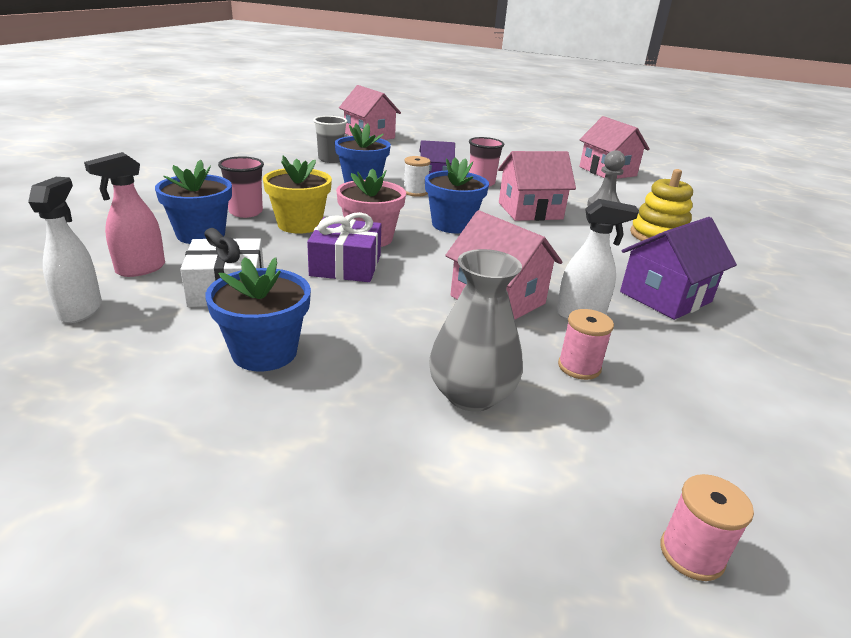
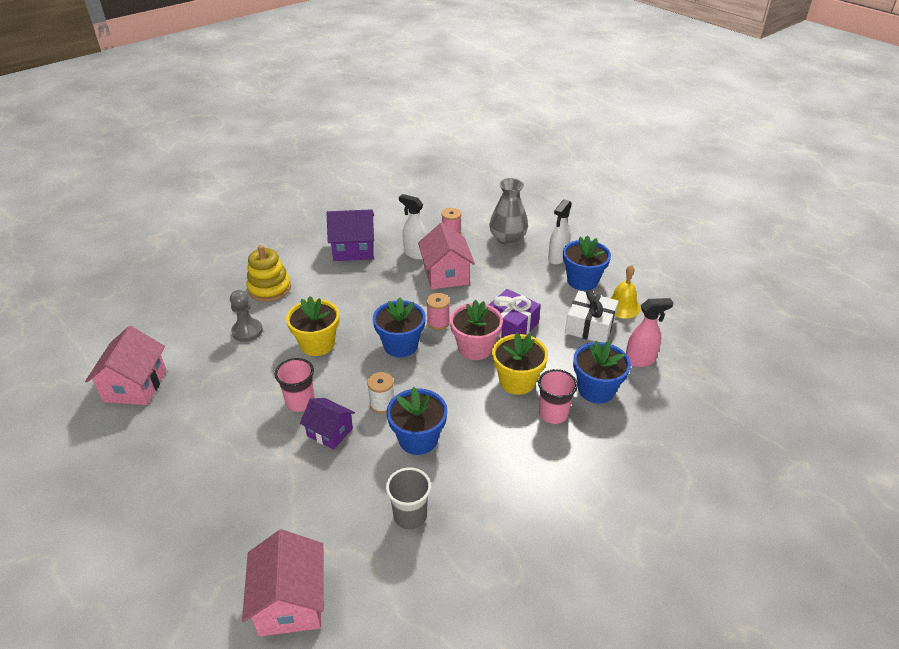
camera: 145 degrees left, 10 degrees up
white spray bottle [28,177,102,323] -> white spray bottle moved to [548,199,572,265]
pink house [498,151,576,221] -> yellow flower pot [286,296,340,356]
pink spool [660,474,754,581] -> pink spool moved to [426,293,450,330]
none -> yellow bell [610,265,641,318]

